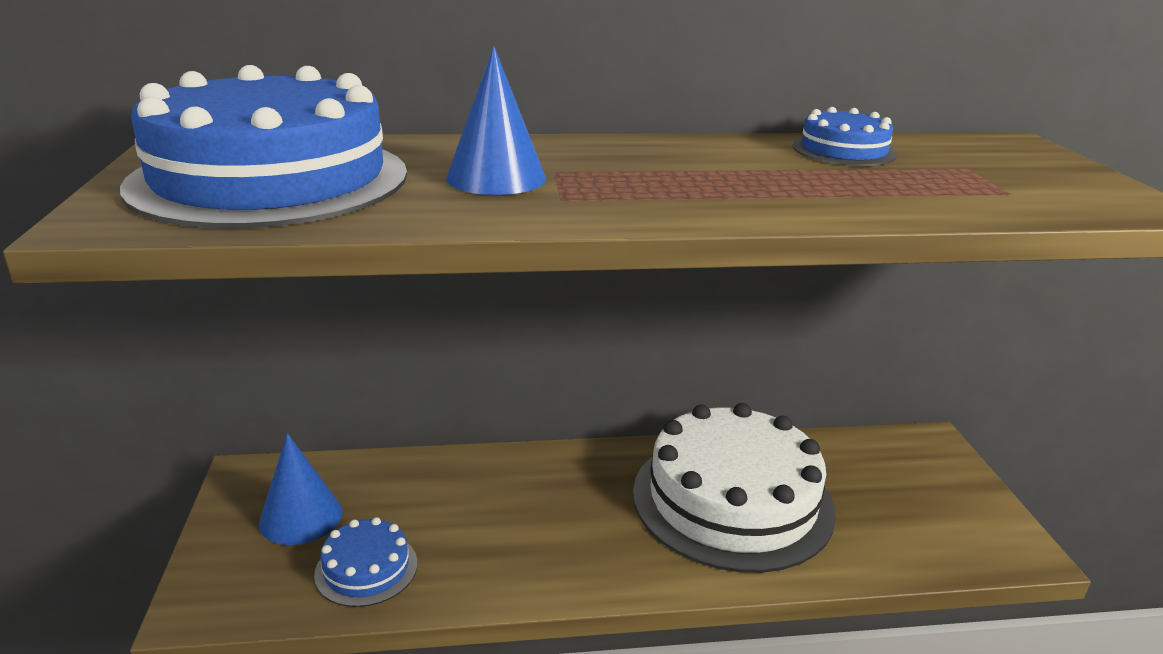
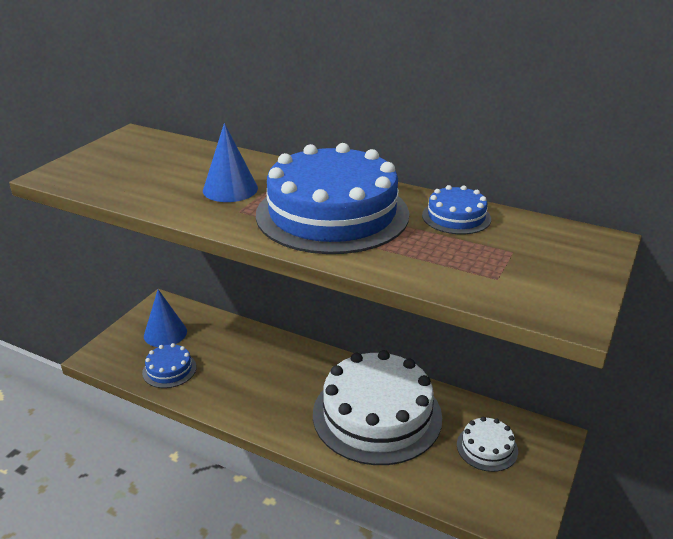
camera: 35 degrees right, 5 degrees up
blue cake [120,65,407,228] -> blue cake moved to [256,143,409,254]
none -> white cake [457,417,518,472]

